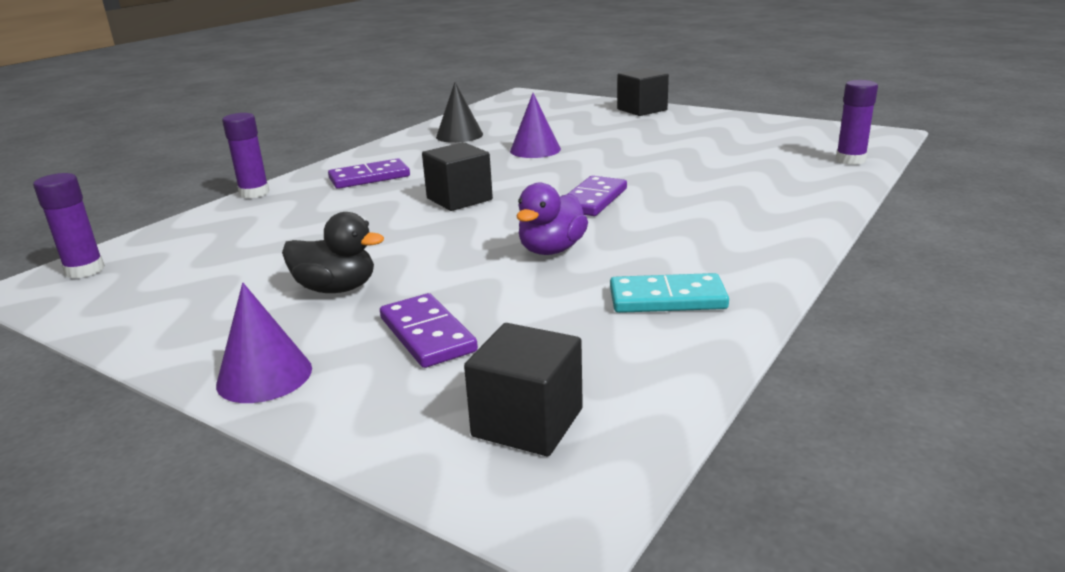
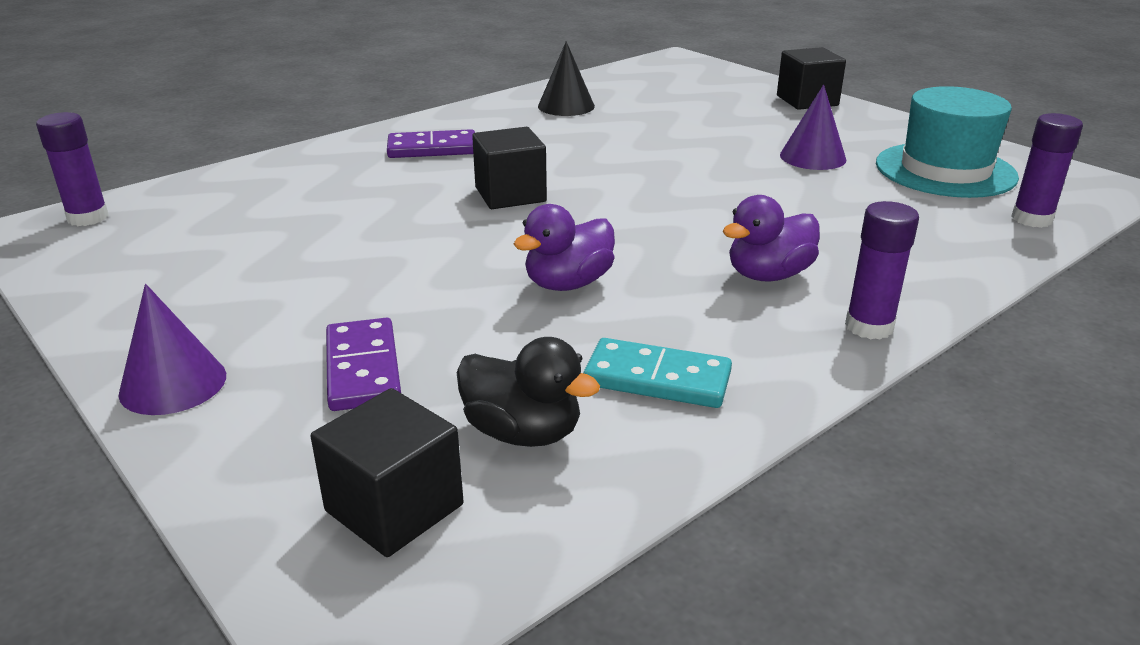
camera: 15 degrees right, 5 degrees up
purple glue stick [222,113,269,198] -> purple glue stick moved to [845,201,919,339]
black duck [282,212,384,293] -> black duck moved to [456,337,600,447]
purple cone [510,93,561,158] -> purple cone moved to [780,85,847,170]
purple domino [568,176,627,216] -> none
none -> purple duck [722,195,820,281]
none -> turquoise hat [876,86,1019,198]

